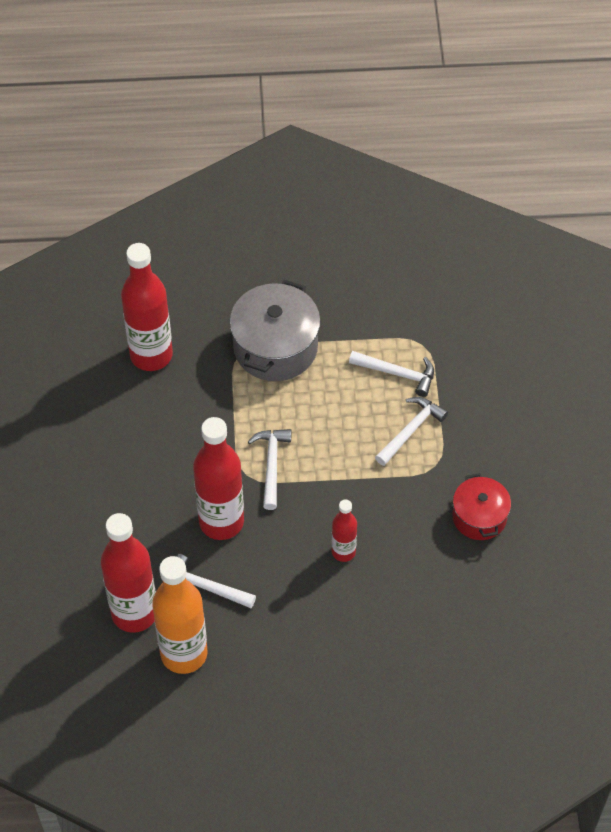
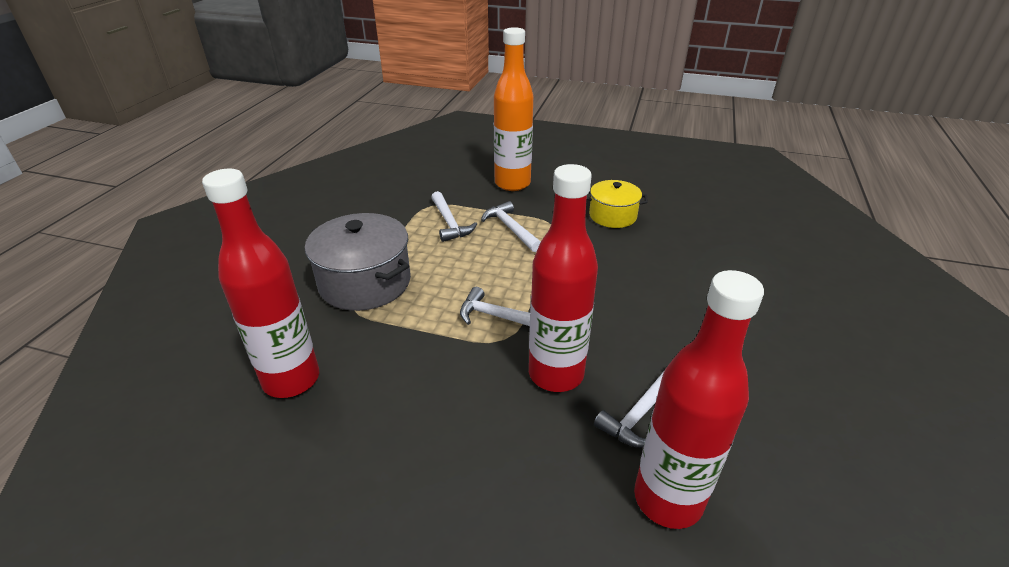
camera: 70 degrees left, 20 degrees down
orange bottle [152,556,208,674] -> orange bottle moved to [494,27,533,191]
red bottle [332,500,357,562] -> none
white hammer [349,351,434,397] -> white hammer turned 120 degrees clockwise [431,191,477,242]
red pot [452,473,511,540] -> yellow pot [587,180,648,228]

